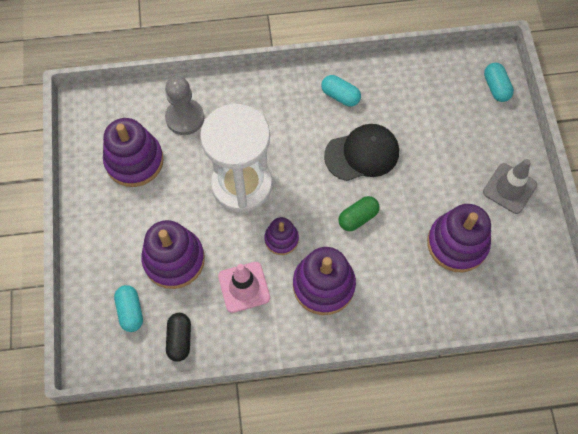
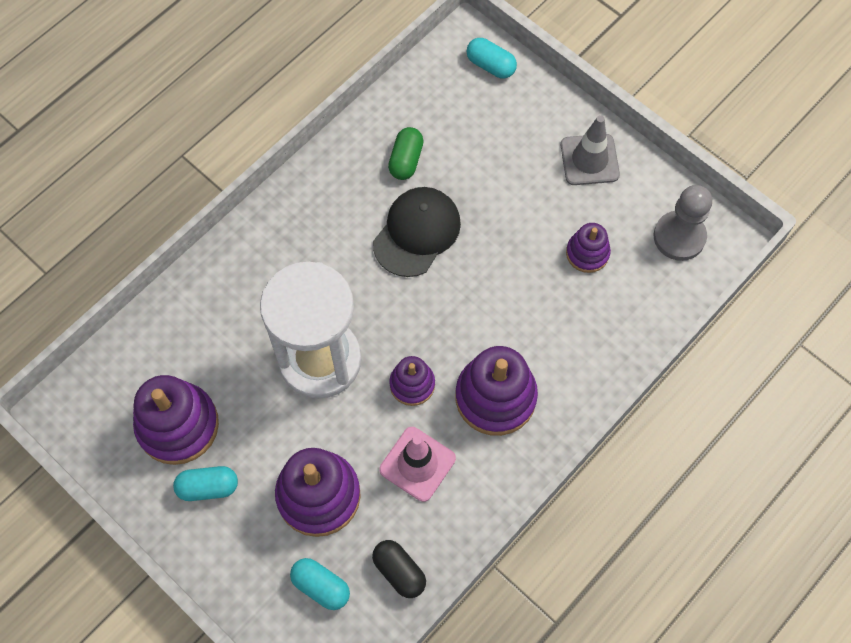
camera: 40 degrees left, 0 degrees up
grey pawn [165,76,204,135] -> grey pawn moved to [654,185,712,261]
turquoise capsule [321,75,361,107] -> turquoise capsule moved to [173,466,238,501]
green capsule [338,196,380,231] -> green capsule moved to [388,127,424,180]
purple stacking toy [427,204,491,272] -> purple stacking toy [566,223,611,273], size x0.56

